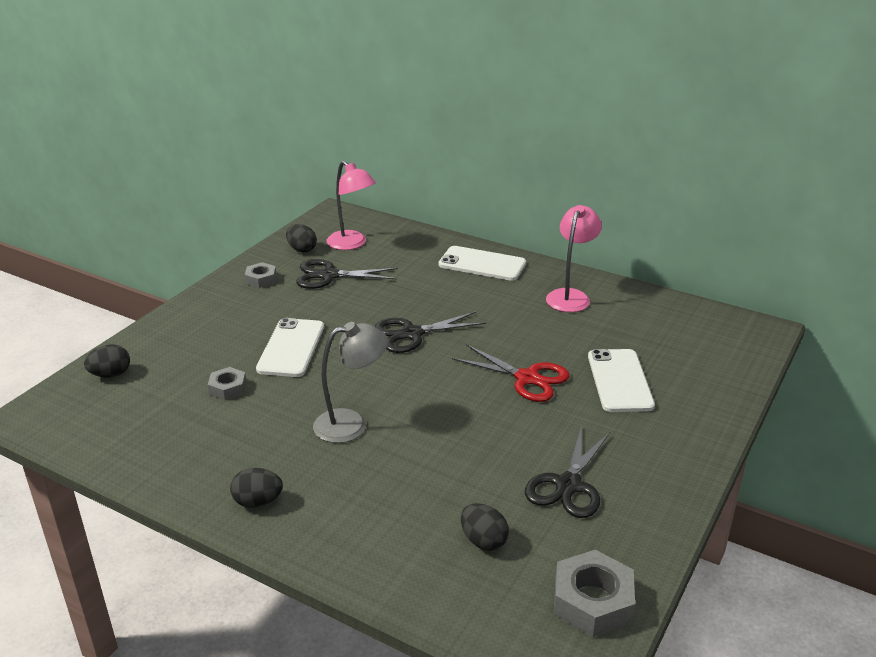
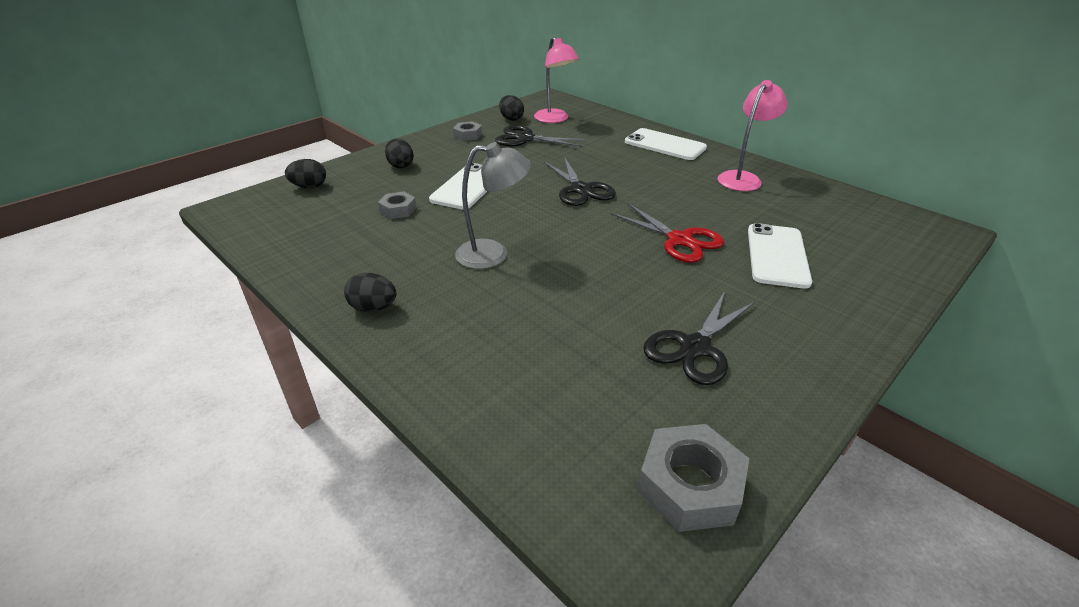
camera: 15 degrees right, 5 degrees up
black scissors [375,311,486,353] -> black scissors turned 105 degrees counterclockwise [544,157,616,206]
black egg [461,503,509,551] -> black egg moved to [385,138,414,168]

